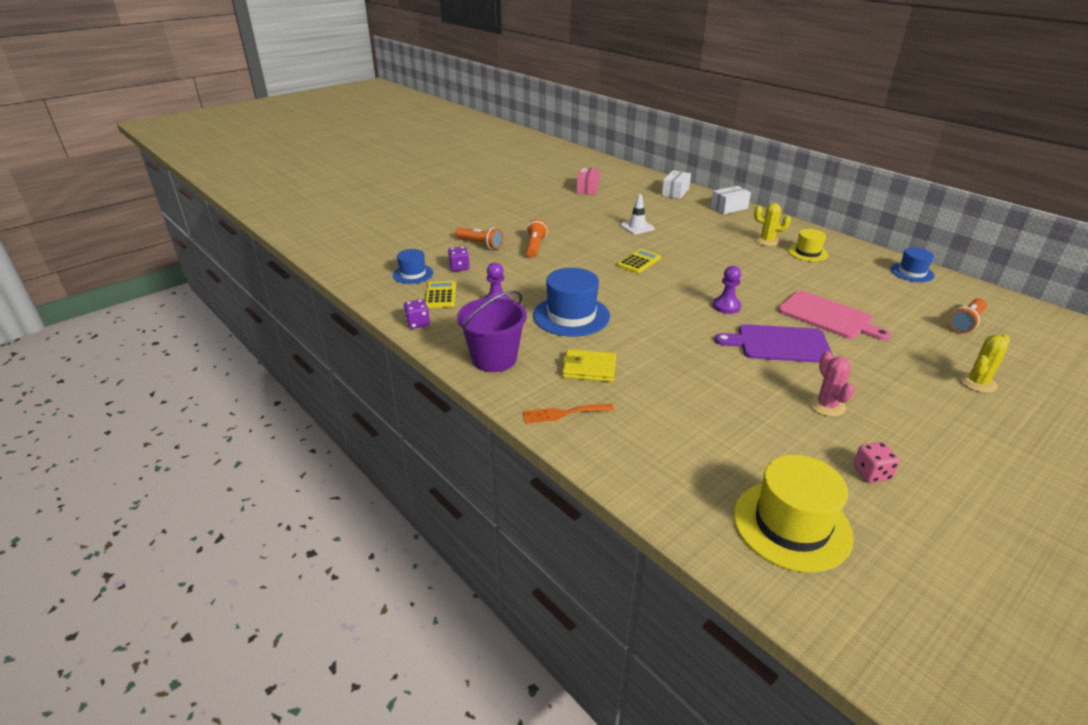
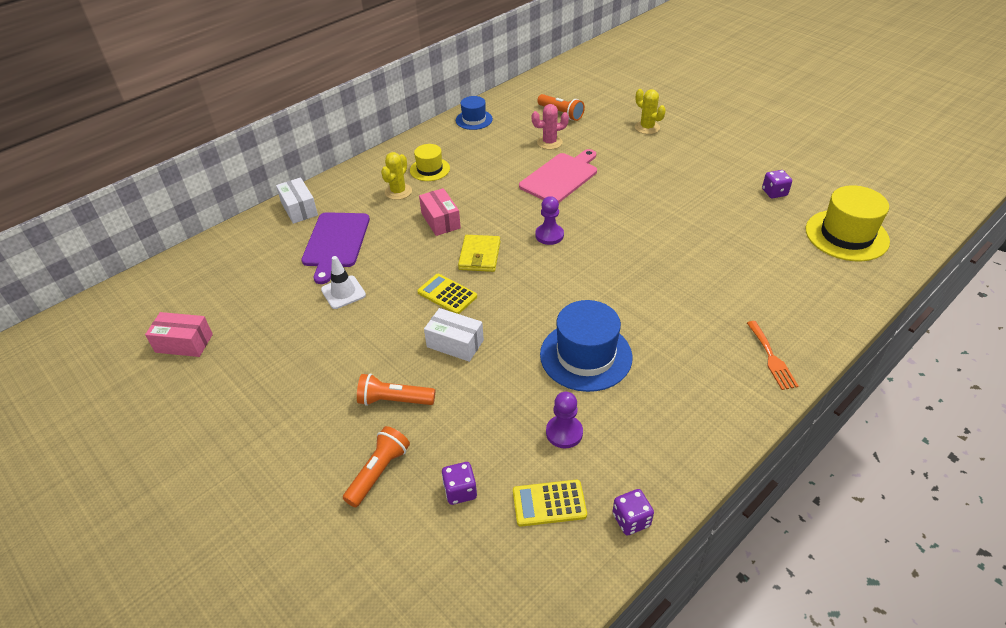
camera: 90 degrees left, 10 degrees up
blue hat [393,249,433,284] -> none
purple bucket [457,291,527,372] -> none
yellow wallet [562,349,616,382] -> yellow wallet moved to [458,235,500,272]
white box [662,170,691,199] -> white box moved to [424,308,484,362]
purple cutting board [715,324,833,363] -> purple cutting board moved to [301,212,370,284]
pink cactus [809,351,855,417] -> pink cactus moved to [531,104,569,150]
pink dice [853,442,900,483] -> purple dice [762,170,792,198]
none -> pink box [419,188,461,236]

